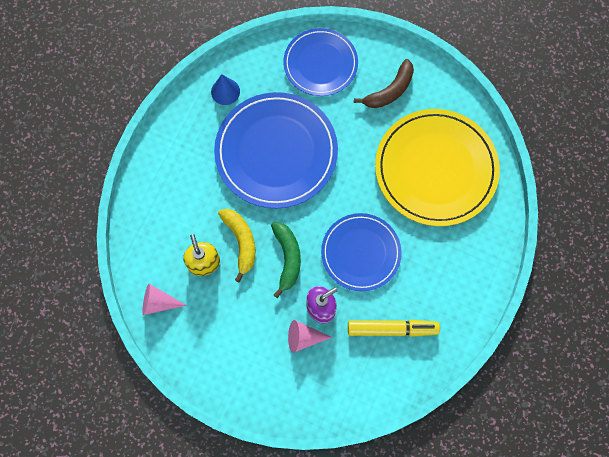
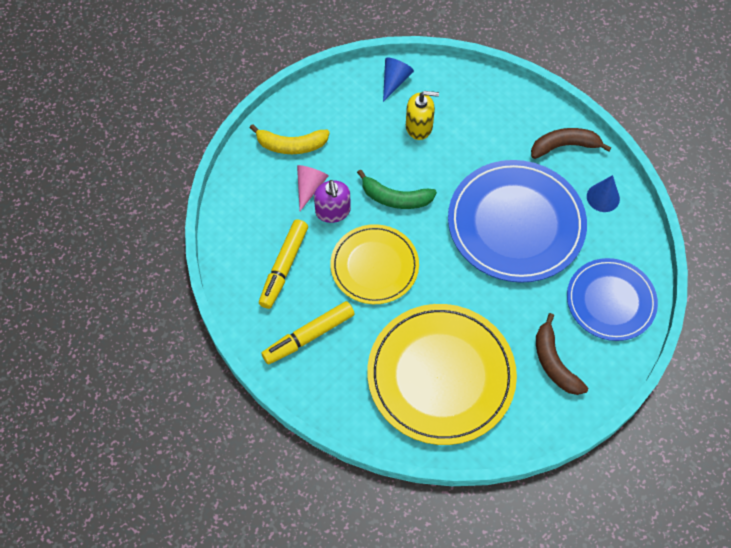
camera: 110 degrees right, 10 degrees down
pink cone [142,284,187,315] -> blue cone [383,58,414,102]
yellow banana [218,209,255,282] -> yellow banana moved to [250,124,330,154]
blue plate [321,213,402,291] -> yellow plate [330,224,419,304]
none -> yellow marker [261,301,355,364]
none -> brown banana [531,128,611,159]

